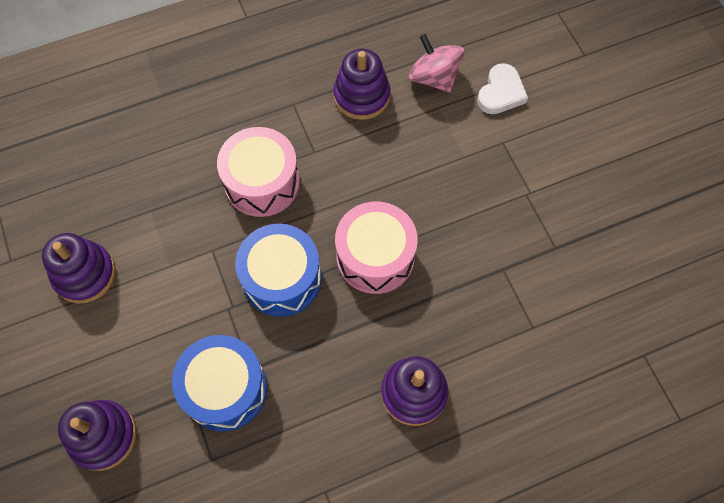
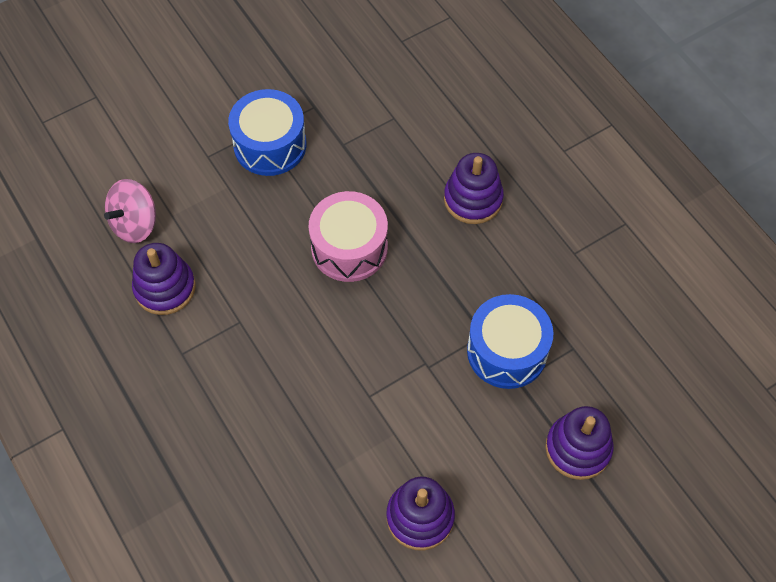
camera: 100 degrees left, 5 degrees down
pink drum [217,127,300,217] -> none
blue drum [235,224,321,317] -> blue drum moved to [228,89,306,176]
white heart [477,63,528,114] -> none

